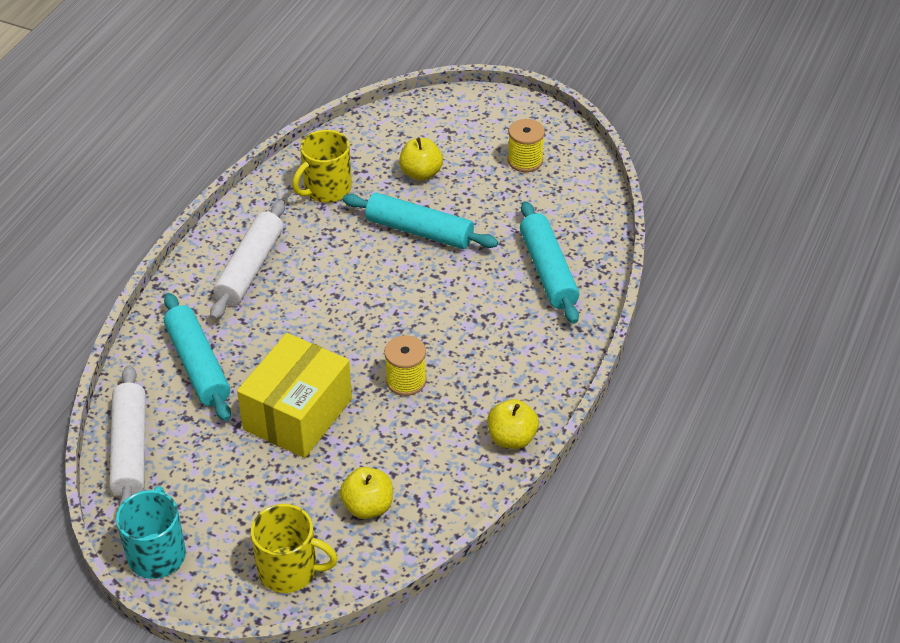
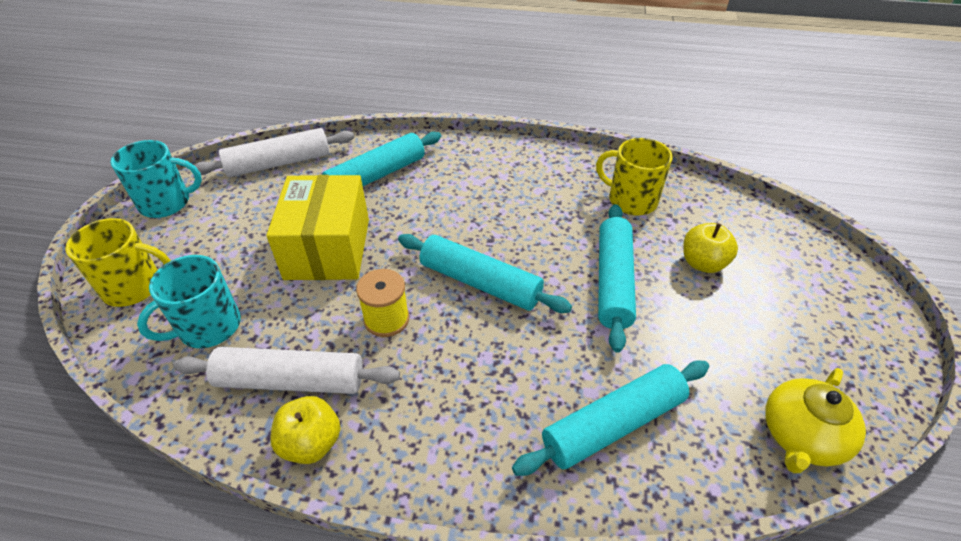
camera: 75 degrees right, 0 degrees up
white rolling pin [210,200,285,320] -> white rolling pin moved to [173,347,400,394]
yellow box [237,333,352,458] -> yellow box turned 75 degrees clockwise [266,175,369,280]
yellow mug [251,504,338,593] -> yellow mug turned 90 degrees counterclockwise [65,218,171,307]
yellow apple [339,467,393,519] -> turquoise mug [137,255,241,348]
yellow spool [507,119,545,172] -> none
none -> turquoise rolling pin [398,234,572,313]
none -> yellow teapot [765,368,866,473]

